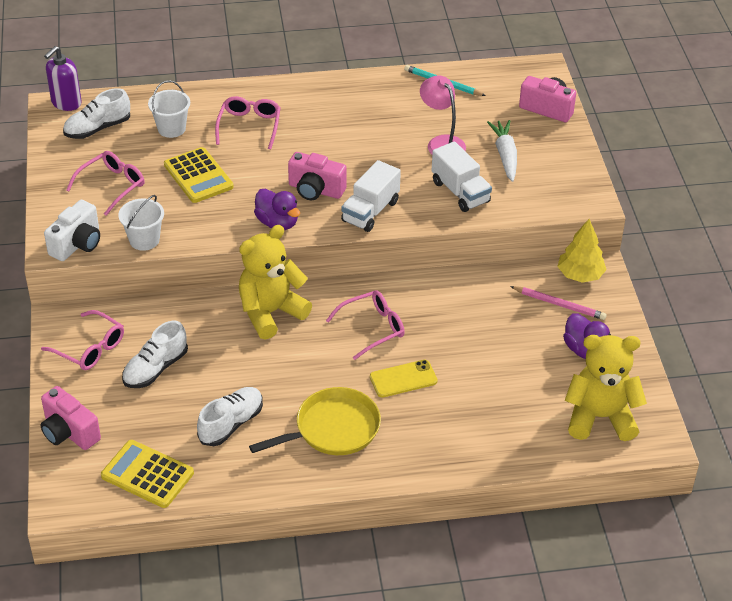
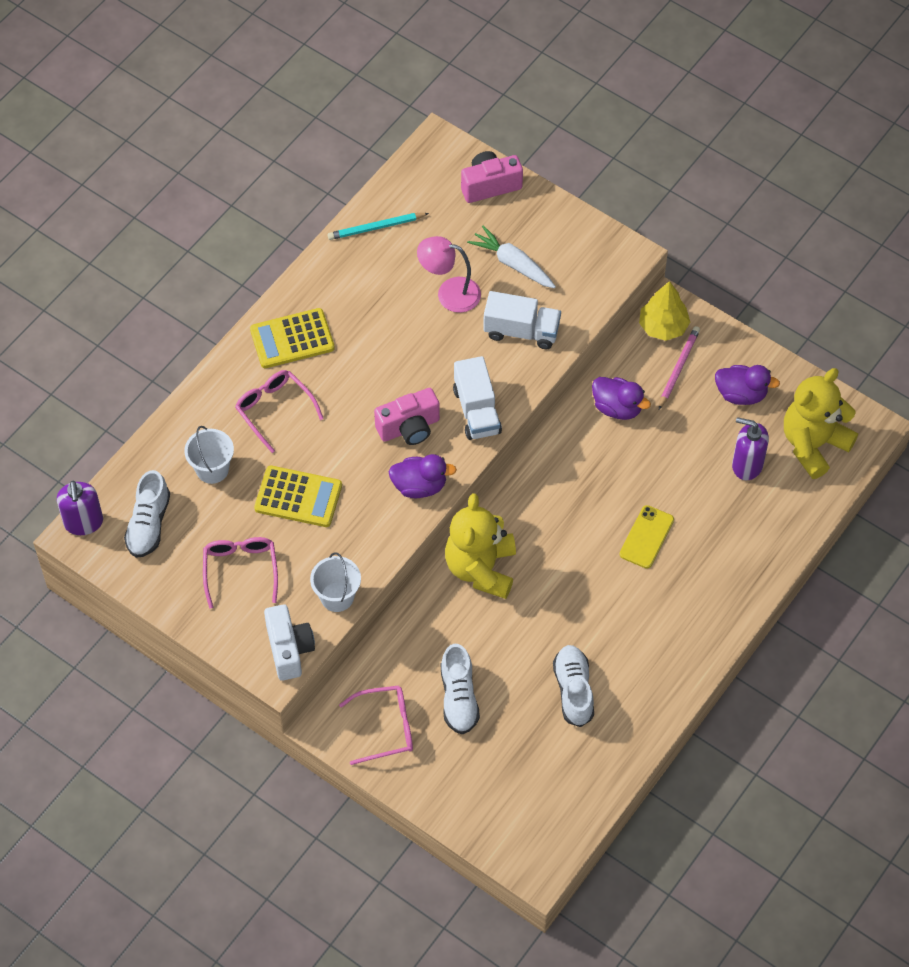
camera: 45 degrees left, 15 degrees up
pink camera [40,386,101,450] -> none
yellow calculator [101,440,194,508] -> yellow calculator moved to [250,308,335,368]
yellow pan [249,387,381,455] -> none
pink glasses [326,291,405,360] -> none
pink pencil [510,286,607,320] -> pink pencil turned 45 degrees counterclockwise [659,326,700,410]
none -> purple duck [592,377,651,420]
none -> purple soap dispenser [732,417,769,480]

